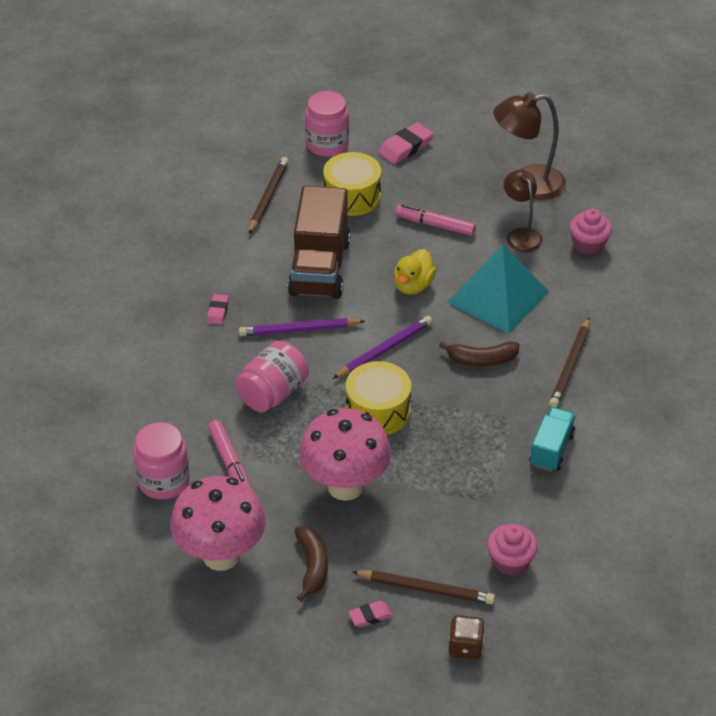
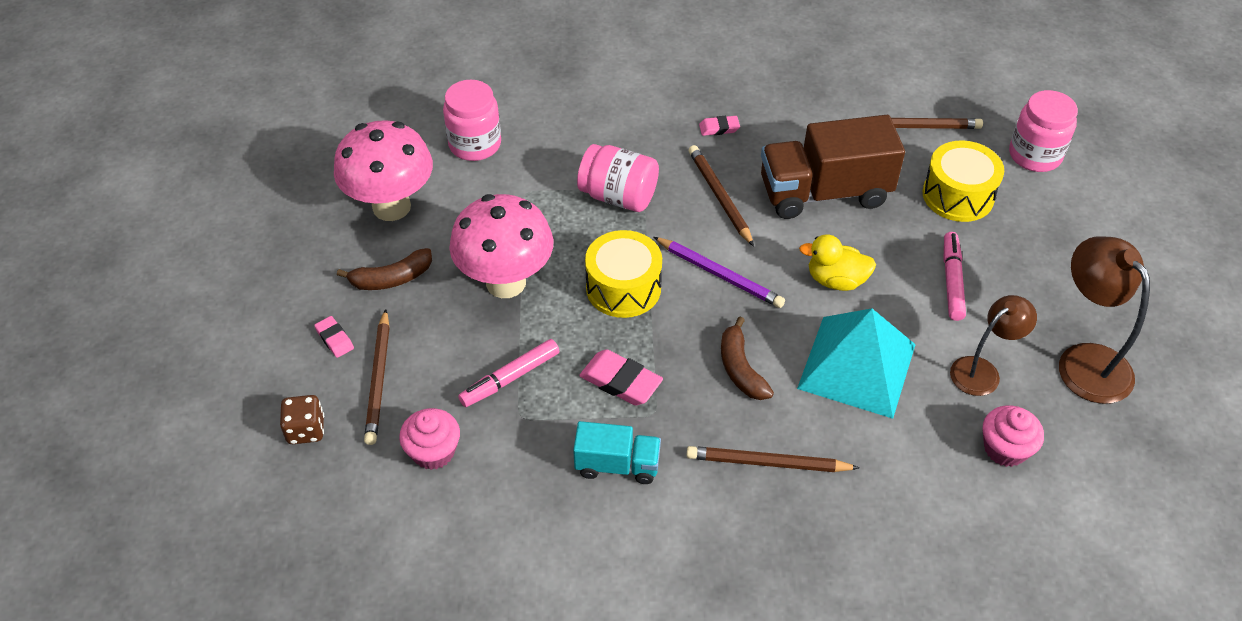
camera: 75 degrees right, 5 degrees up
pink marker [208,420,251,488] -> pink marker moved to [458,339,559,407]
purple pencil [239,318,365,336] -> brown pencil [689,145,754,246]
pink eraser [378,122,433,164] -> pink eraser moved to [579,349,663,405]

